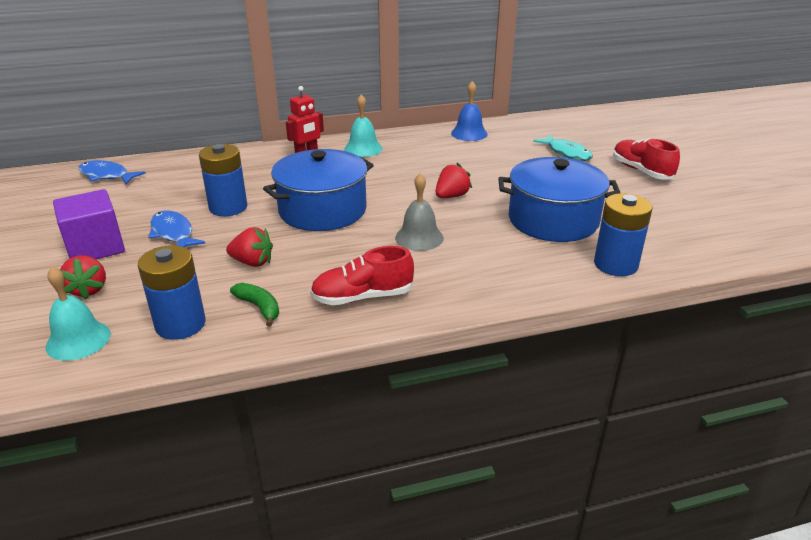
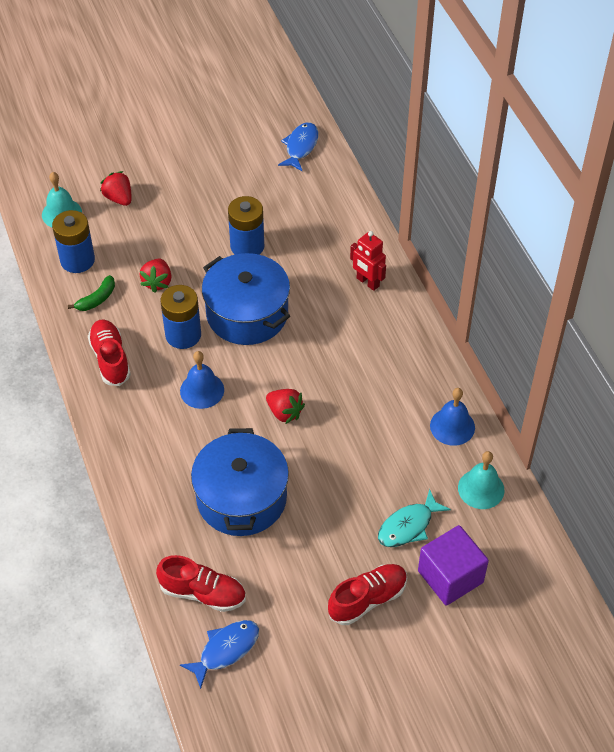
camera: 85 degrees right, 20 degrees up
purple cube [53,189,125,259] -> purple cube moved to [418,525,489,606]
red strawberry [60,255,106,299] -> red strawberry turned 75 degrees clockwise [100,171,132,206]
blue fish [148,210,205,247] -> blue fish moved to [180,620,259,689]
turquoise bell [344,94,382,157] -> turquoise bell moved to [458,451,505,509]
grey bell [395,173,444,251] -> blue bell [180,351,224,409]
blue battery [594,193,652,276] -> blue battery moved to [160,285,201,349]
none -> red shoe [156,555,246,612]

